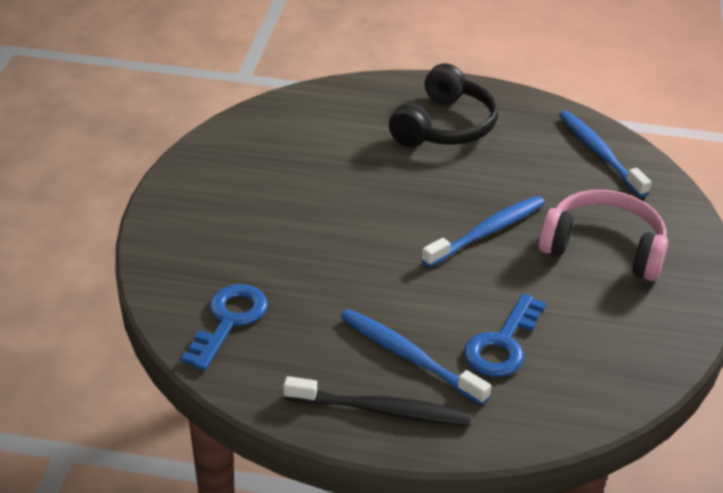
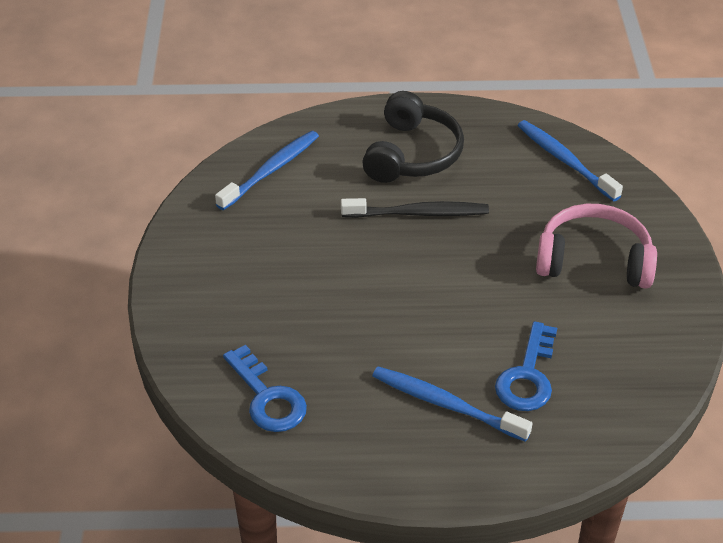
camera: 10 degrees left, 5 degrees up
blue key [181,284,268,371] -> blue key turned 135 degrees clockwise [223,345,307,432]
black toothbrush [283,376,472,426] -> black toothbrush moved to [341,198,489,218]
blue toothbrush [421,196,545,267] -> blue toothbrush moved to [215,131,319,210]

